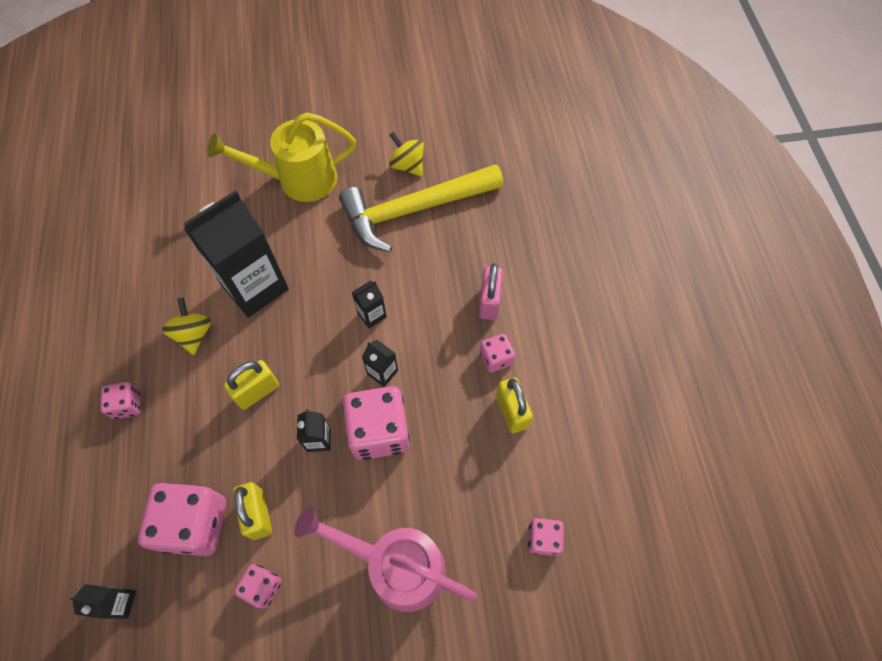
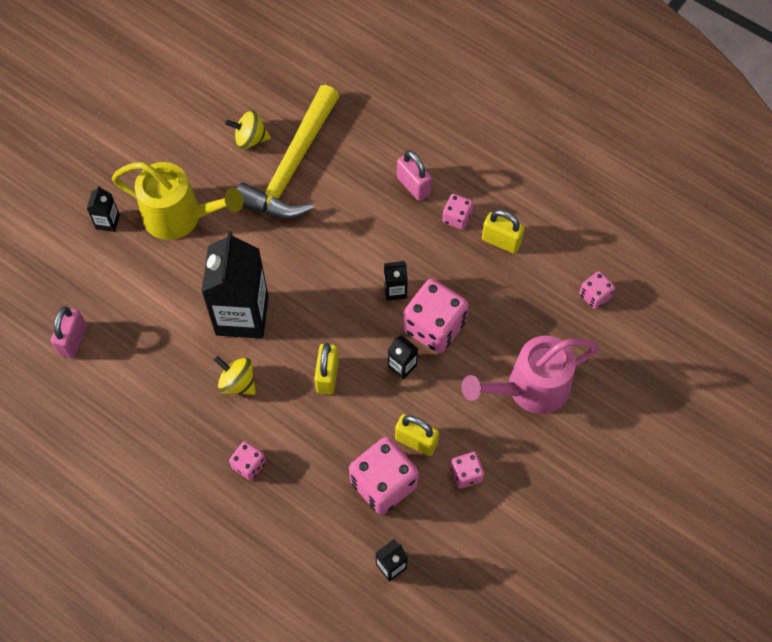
camera: 45 degrees left, 0 degrees up
yellow watering can [207,113,356,202] -> yellow watering can turned 105 degrees counterclockwise [112,162,243,240]
black carton [352,281,387,329] -> black carton moved to [87,186,120,232]
none -> pink padlock [51,306,87,358]

